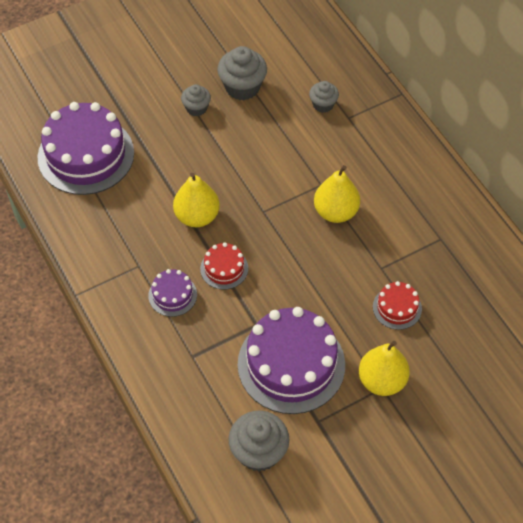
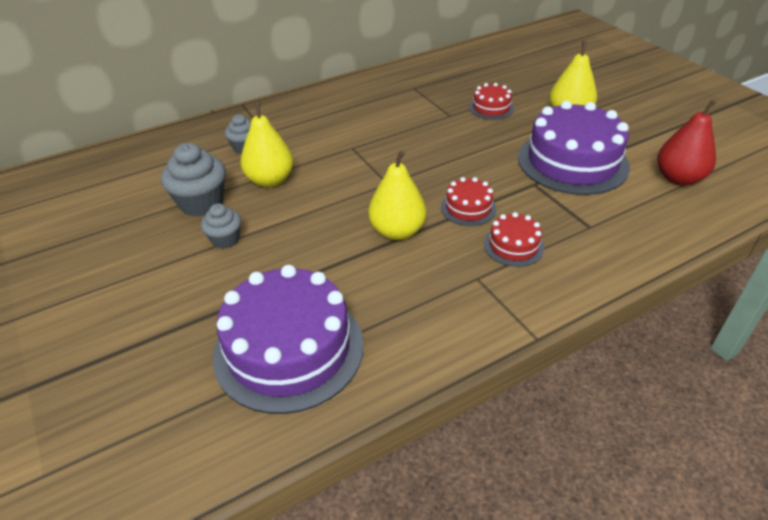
camera: 90 degrees left, 15 degrees down
purple cake [148,269,197,317] -> red cake [484,212,544,267]
grey cupcake [228,411,289,472] -> red pear [657,99,717,186]
yellow pear [314,165,360,223] -> yellow pear moved to [240,102,294,187]

